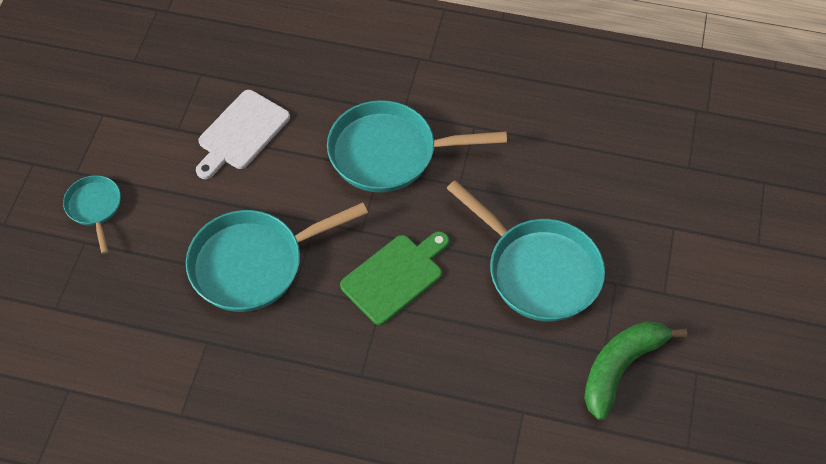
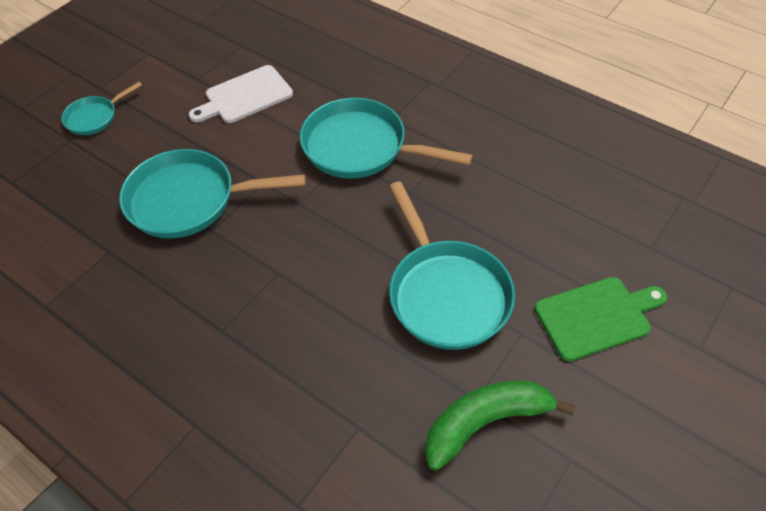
camera: 25 degrees right, 5 degrees down
turquoise pan [63,175,121,254] -> turquoise pan turned 135 degrees counterclockwise [61,82,142,135]
green cutting board [340,231,449,325] -> green cutting board moved to [534,277,667,361]

